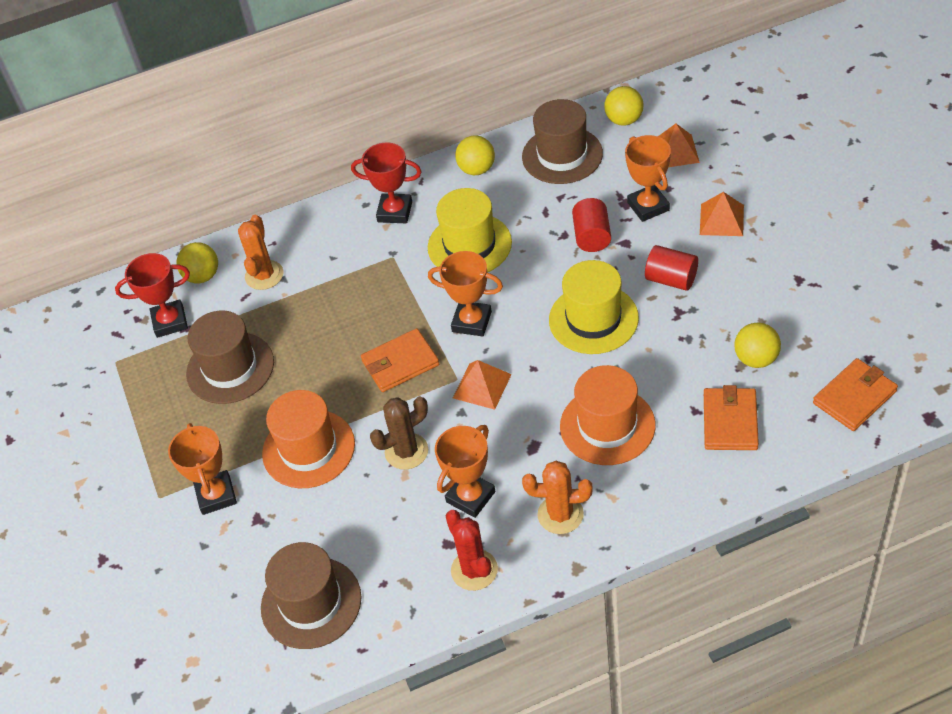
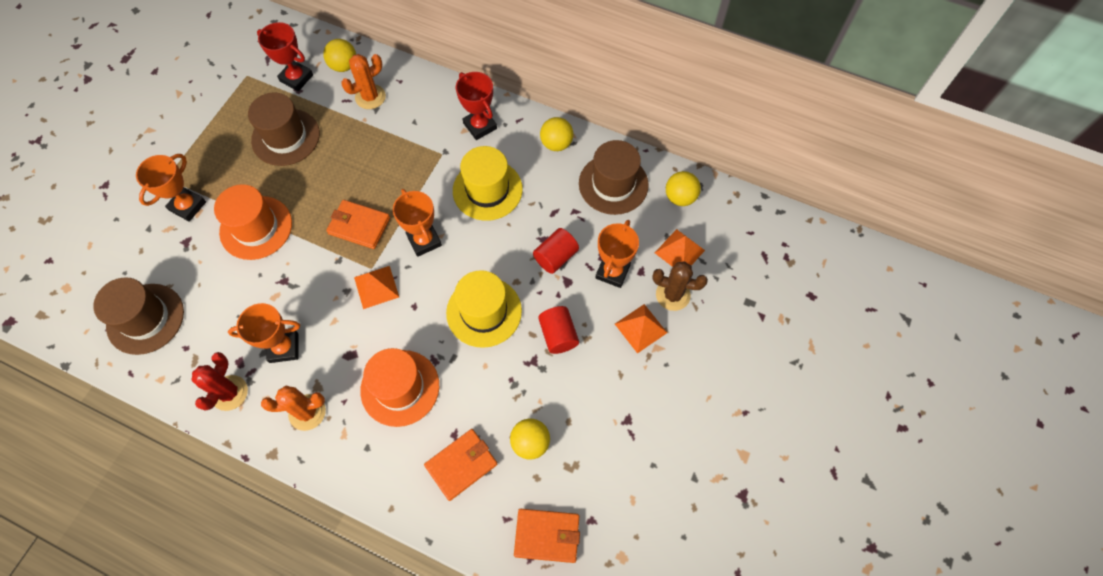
camera: 40 degrees right, 15 degrees up
brown cactus [370,396,428,470] -> brown cactus moved to [652,261,708,311]
orange cactus [522,461,592,534] -> orange cactus turned 60 degrees counterclockwise [261,386,326,431]

